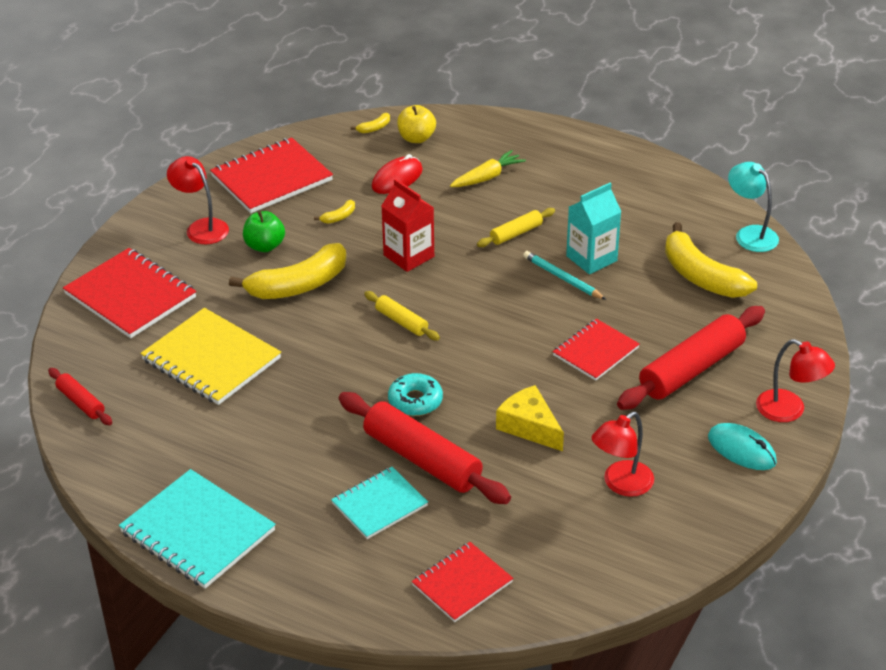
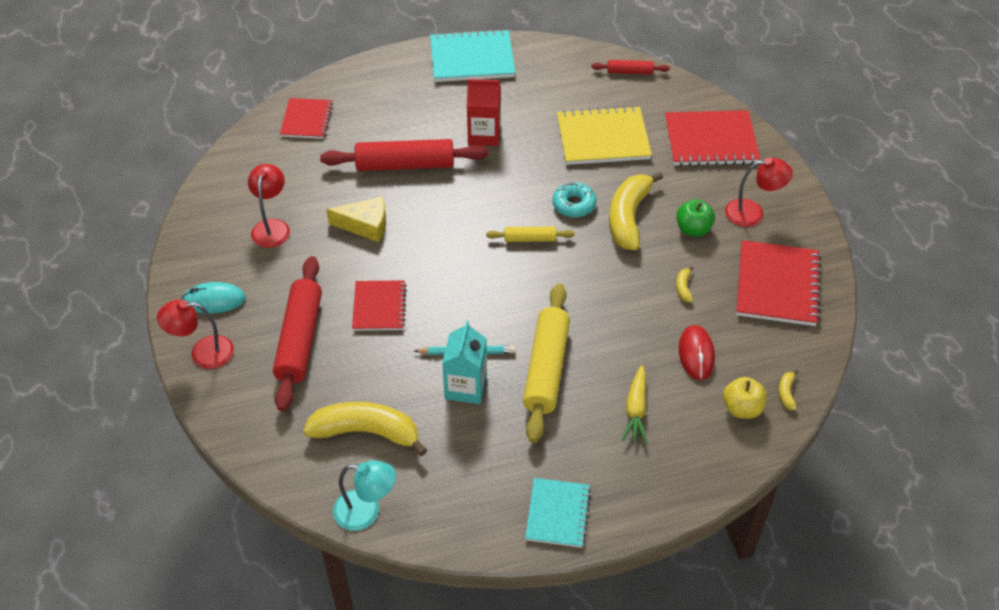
camera: 135 degrees right, 10 degrees up
turquoise notebook [331,467,428,539] -> turquoise notebook moved to [525,478,591,548]
red carton [381,179,434,272] -> red carton moved to [467,79,501,146]
turquoise donut [388,373,443,416] -> turquoise donut moved to [552,182,596,218]
yellow rolling pin [477,208,555,247] -> yellow rolling pin [523,284,570,443], size x1.99

